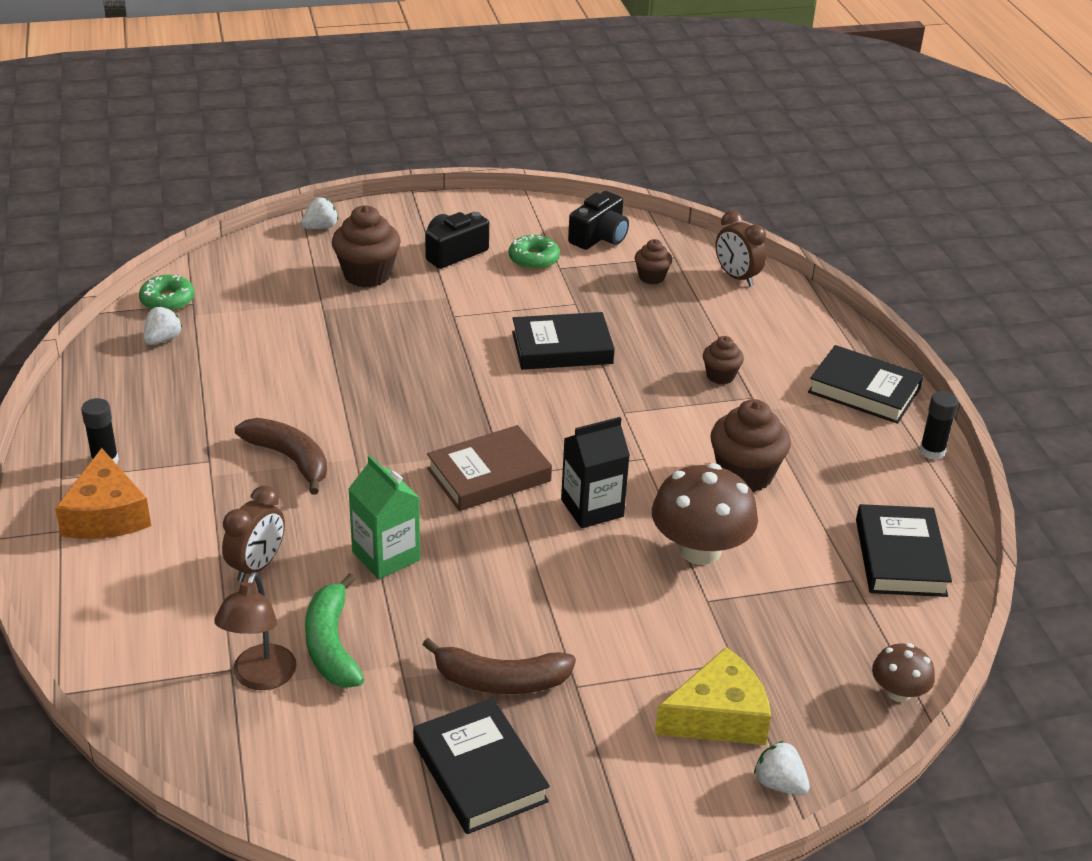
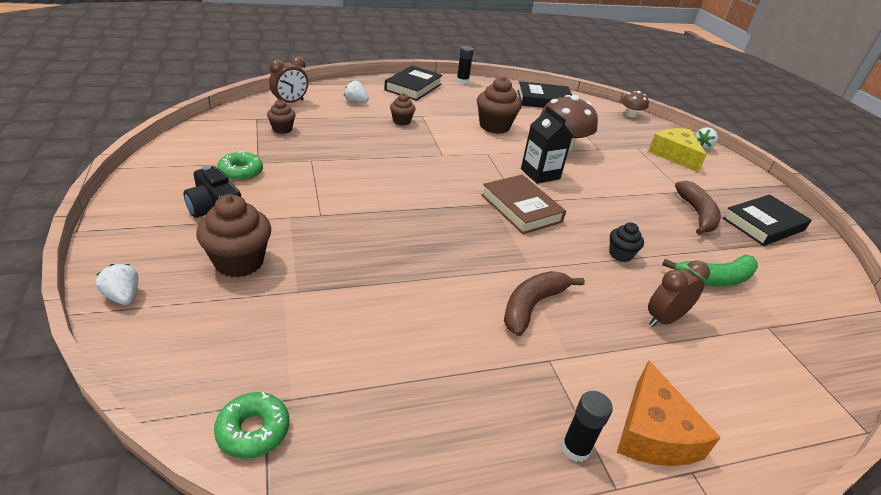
camera: 95 degrees left, 0 degrees up
orange cheese [55,448,151,539] -> orange cheese turned 105 degrees clockwise [617,361,721,466]
white strawberry [143,306,182,345] -> white strawberry moved to [344,81,369,103]
brown lamp [214,572,297,690] -> none
brown clock [222,485,285,582] -> brown clock turned 60 degrees counterclockwise [648,260,710,327]
green carton [348,455,420,579] -> black cupcake [609,222,644,262]
black book [512,312,615,370] -> none
black camera [568,191,629,250] -> none

